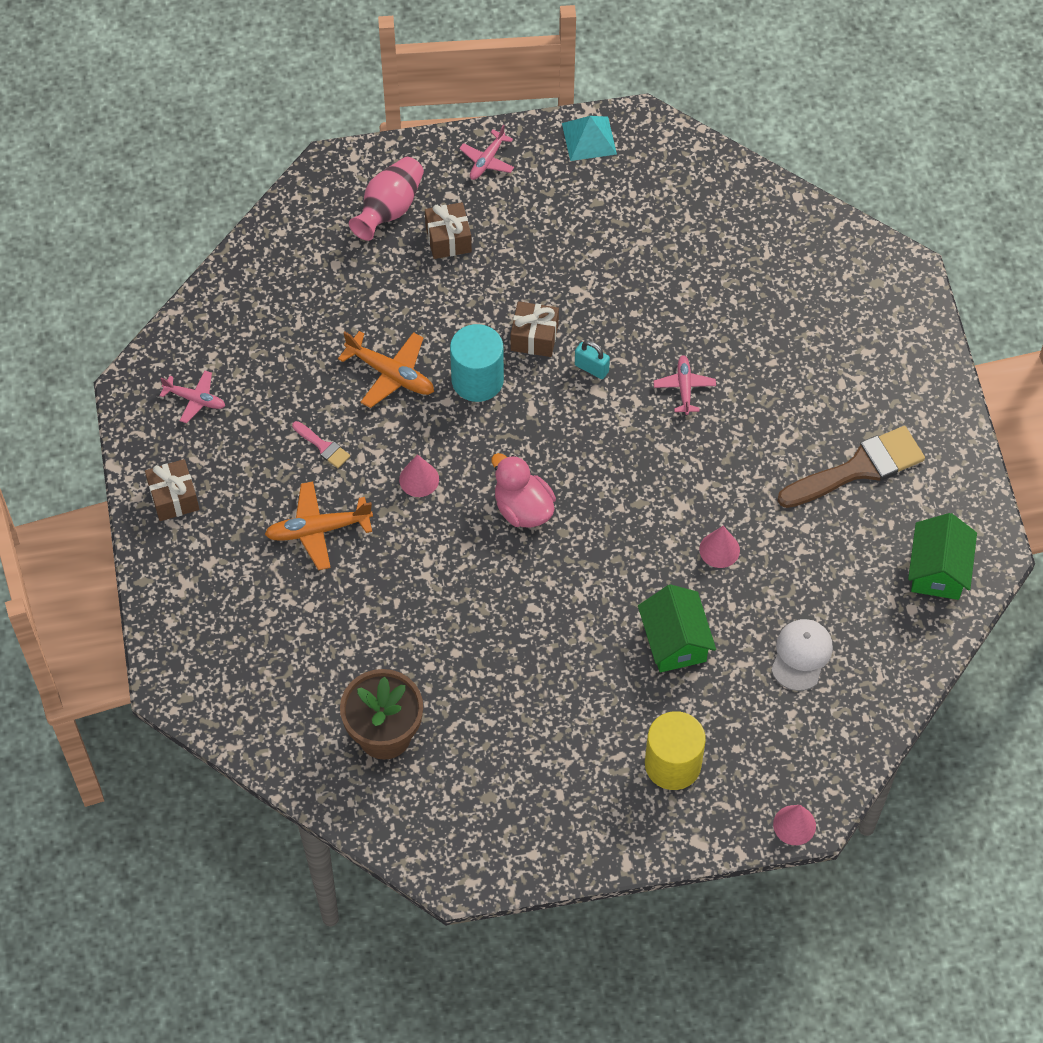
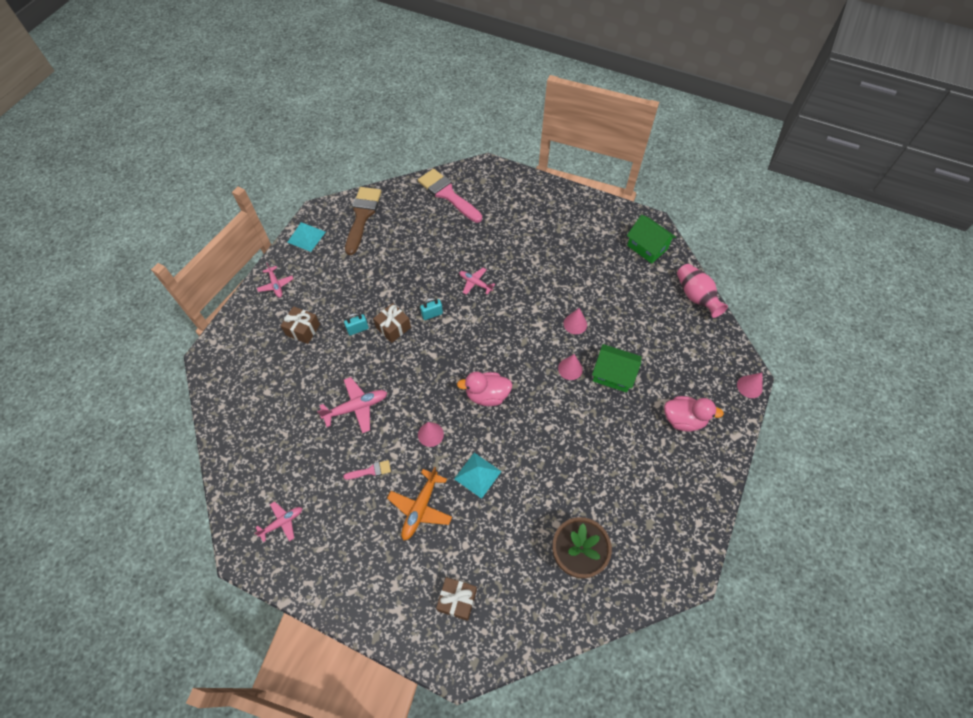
camera: 55 degrees left, 0 degrees up
brown gift [145,459,199,521] -> brown gift moved to [436,577,477,621]
orange plane [338,331,434,408] -> pink plane [317,377,388,433]
pink vase [349,157,424,241] -> pink vase moved to [677,264,728,318]
turquoise cylinder [450,324,504,402] -> none
yellow cylinder [645,711,706,790] -> pink duck [664,396,724,432]
white cap [771,619,833,691] -> none
brown brush [777,426,925,508] -> brown brush moved to [345,187,382,255]
none -> turquoise padlock [344,313,369,335]
none -> pink brush [418,169,482,223]
none -> turquoise pyramid [454,453,502,499]
none -> pink cone [558,354,583,380]

